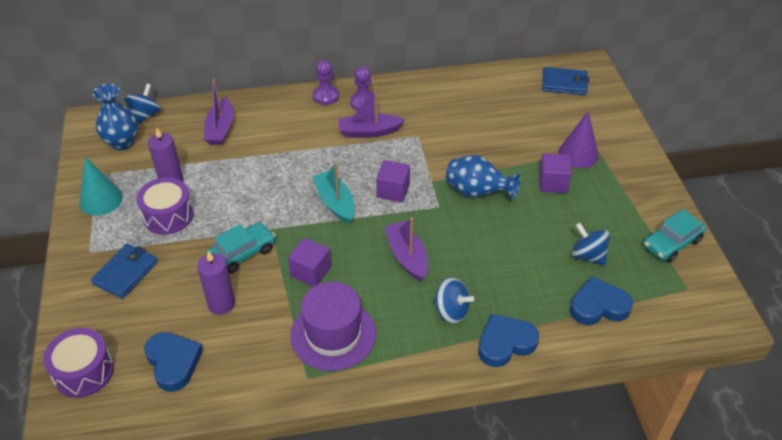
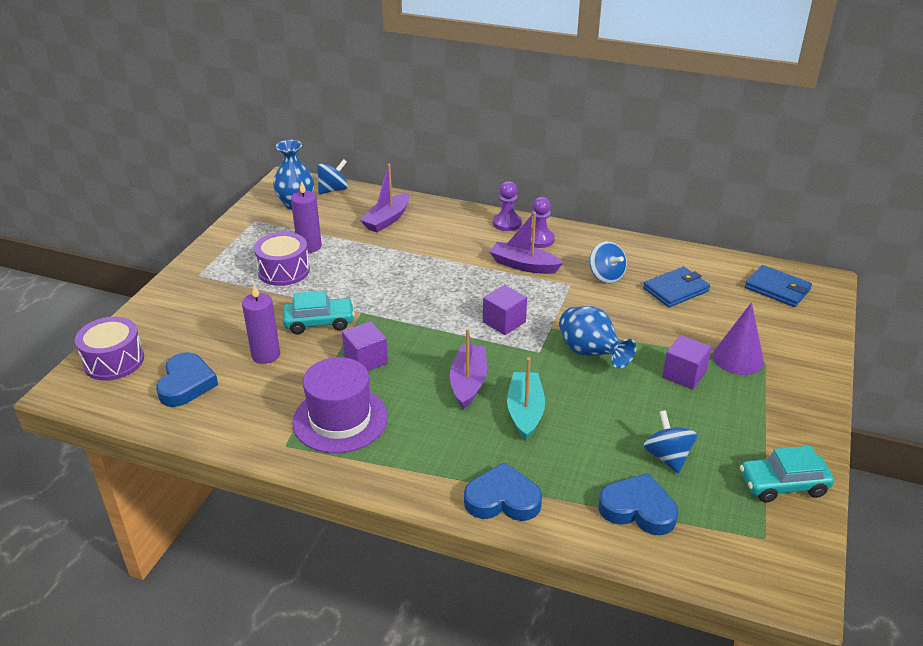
camera: 30 degrees right, 10 degrees down
turquoise cone [79,157,123,216] -> none
blue wallet [91,244,158,299] -> blue wallet moved to [643,267,710,307]
turquoise boat [312,162,355,224] -> turquoise boat moved to [507,358,545,441]
blue spinning top [433,278,474,323] -> blue spinning top moved to [590,241,627,283]

